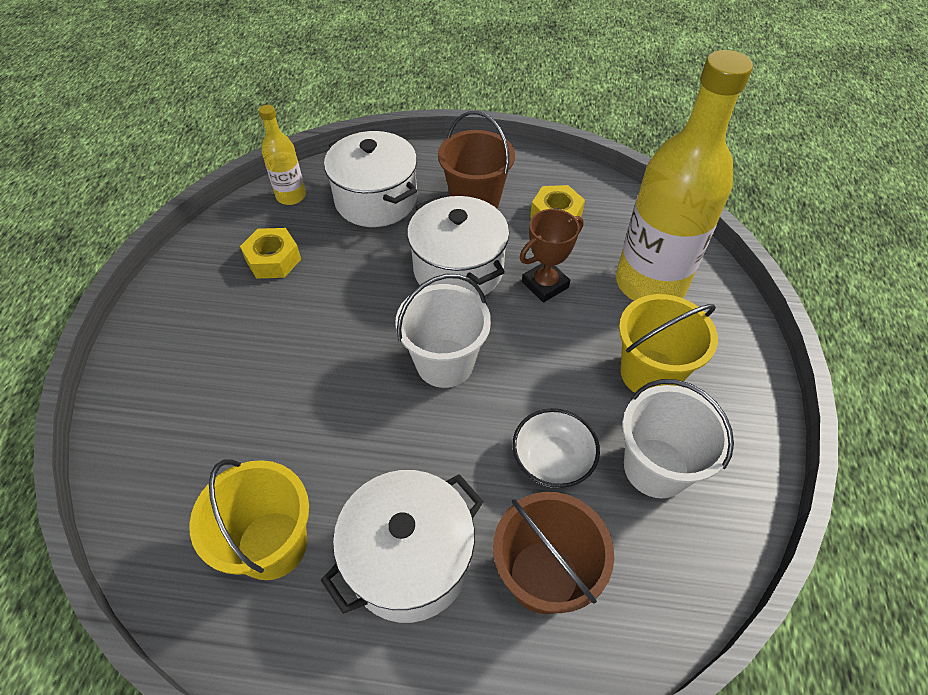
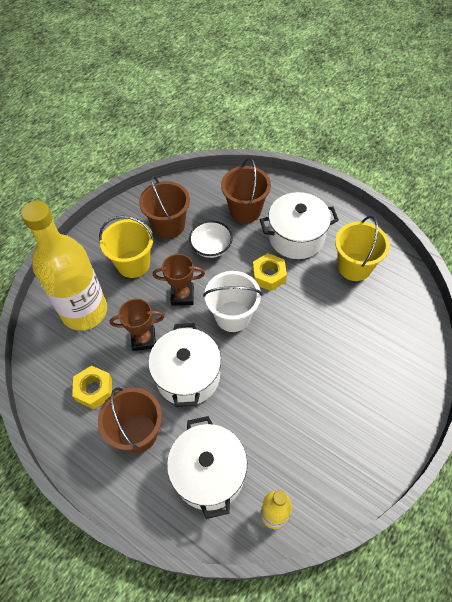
camera: 150 degrees left, 5 degrees up
yellow nut [240,228,301,279] -> yellow nut moved to [253,253,287,291]
white bucket [622,379,734,498] -> brown bucket [139,176,190,239]
none -> brown trophy [153,254,205,306]

